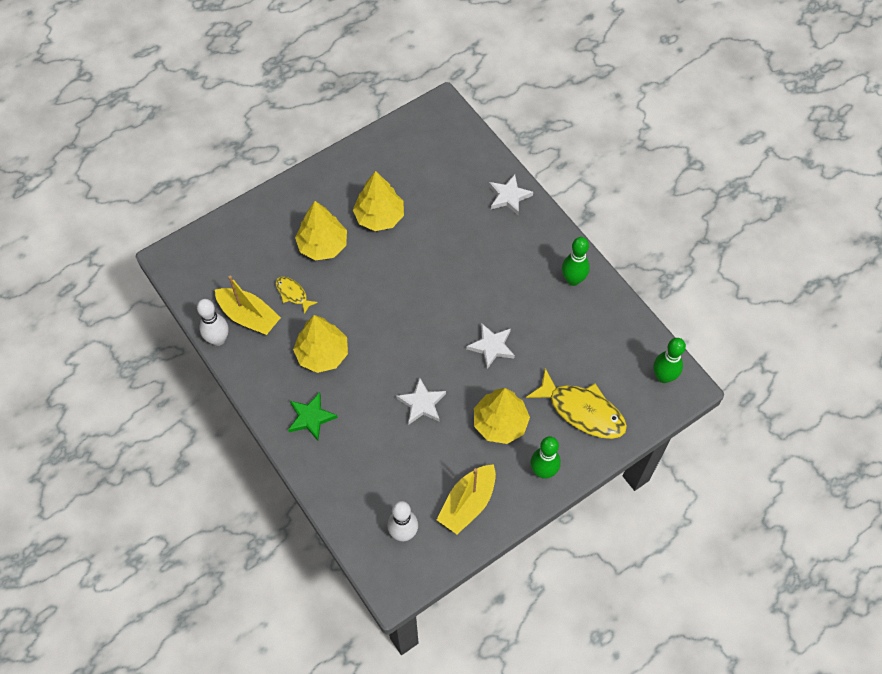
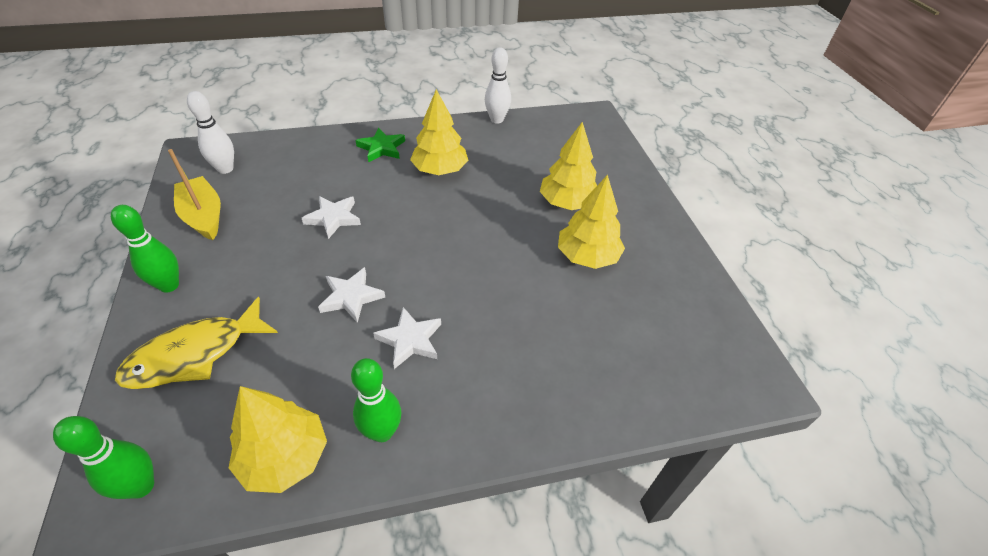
camera: 110 degrees right, 15 degrees down
yellow boat [215,276,281,335] -> none
yellow fish [276,277,318,315] -> none
yellow tree [474,388,530,444] -> yellow tree moved to [229,386,327,493]
white star [489,174,533,215] -> white star moved to [373,307,441,369]

